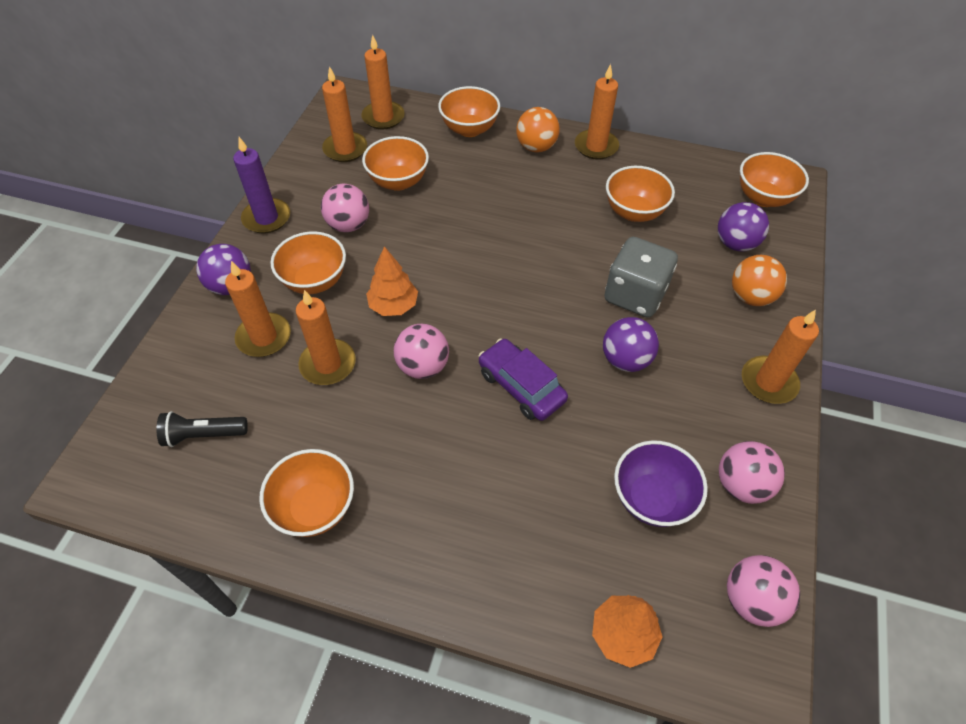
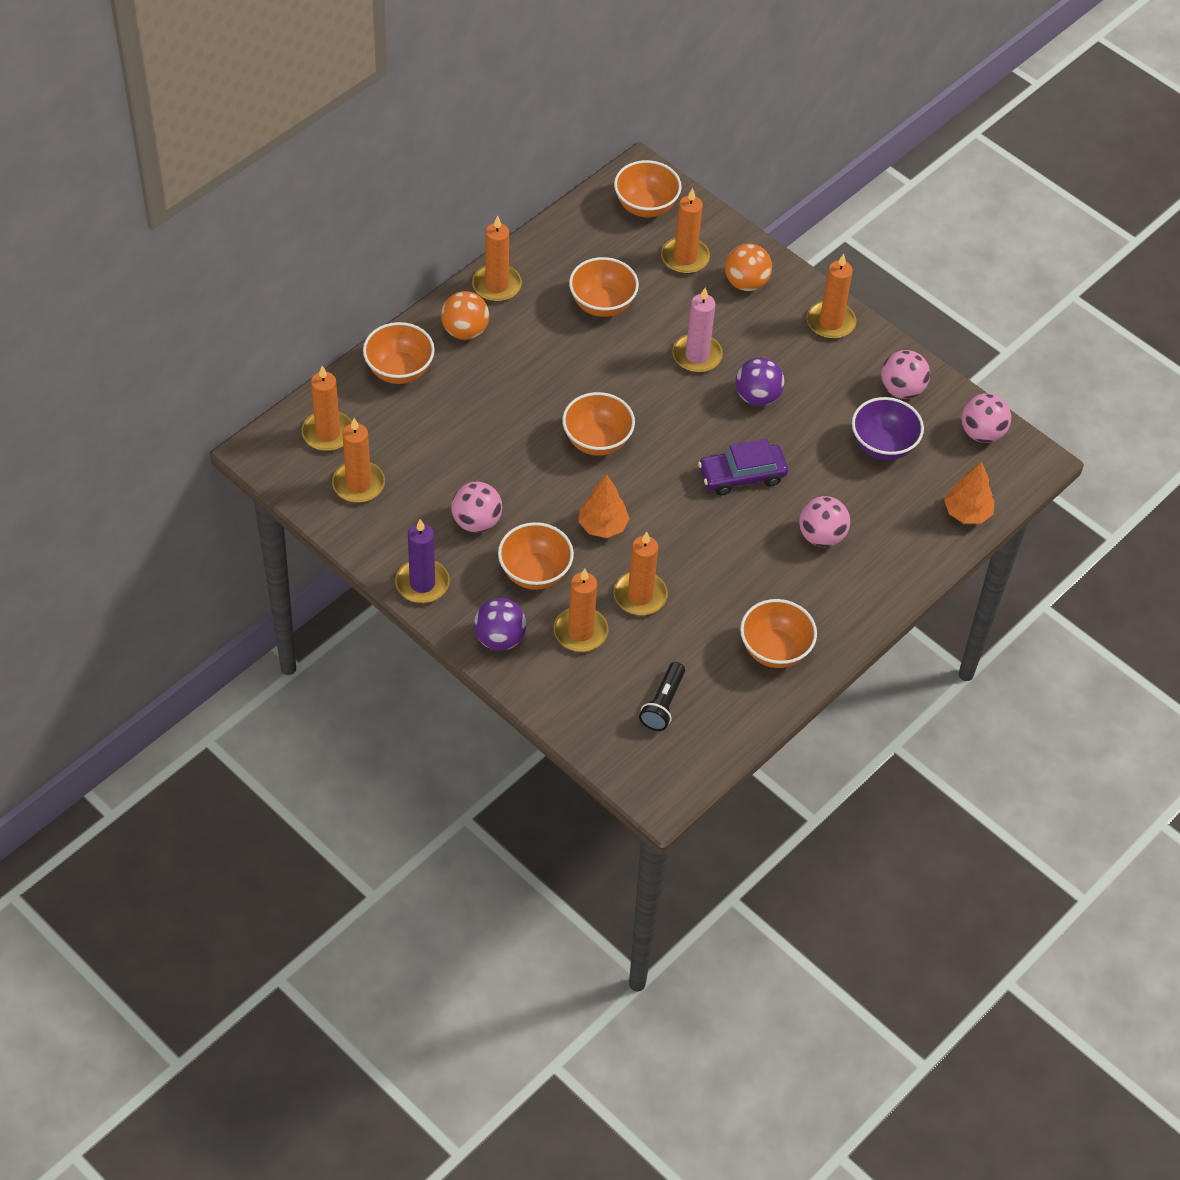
camera: 65 degrees left, 0 degrees up
orange bowl [362,136,429,191] -> orange bowl moved to [562,392,635,456]
pink ball [394,324,449,379] -> pink ball moved to [799,496,850,547]
grey dice [604,237,678,318] -> pink candle [672,288,723,373]
purple ball [718,202,769,252] -> orange candle [661,188,710,274]

